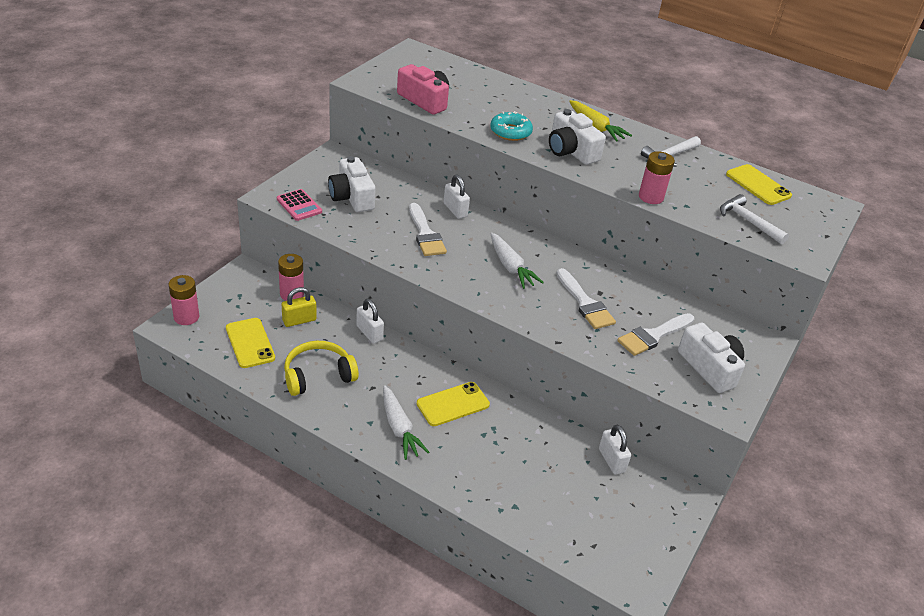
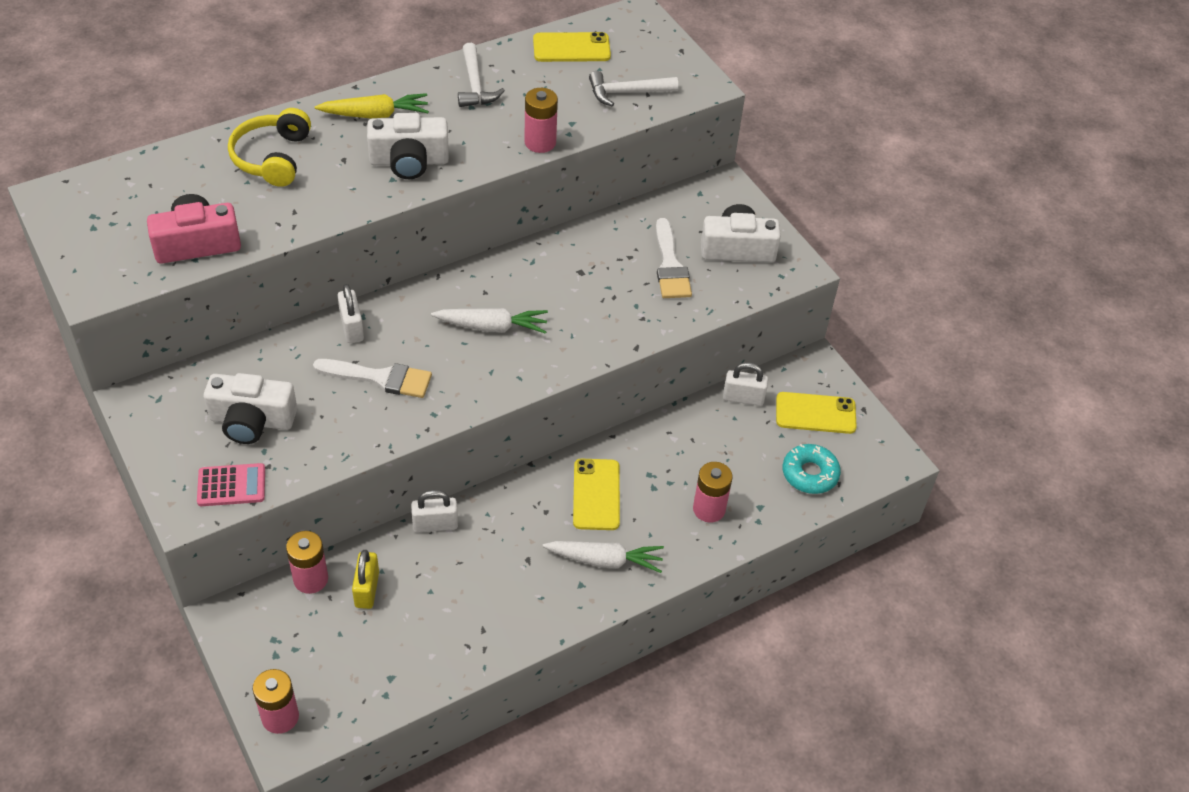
camera: 60 degrees left, 10 degrees up
yellow phone [226,318,275,368] -> yellow phone moved to [776,392,857,434]
yellow headphones [284,341,359,396] -> yellow headphones moved to [228,108,311,187]
white padlock [444,174,470,219] -> white padlock turned 75 degrees clockwise [337,284,364,343]
turquoise donut [490,111,533,141] -> turquoise donut moved to [783,444,841,494]
white brush [556,268,616,329] -> none
none -> pink battery [693,462,733,523]

